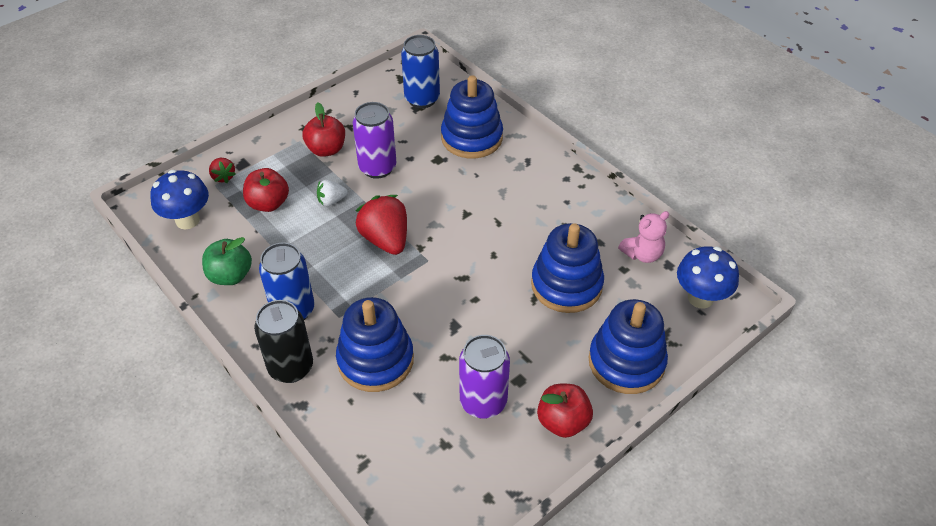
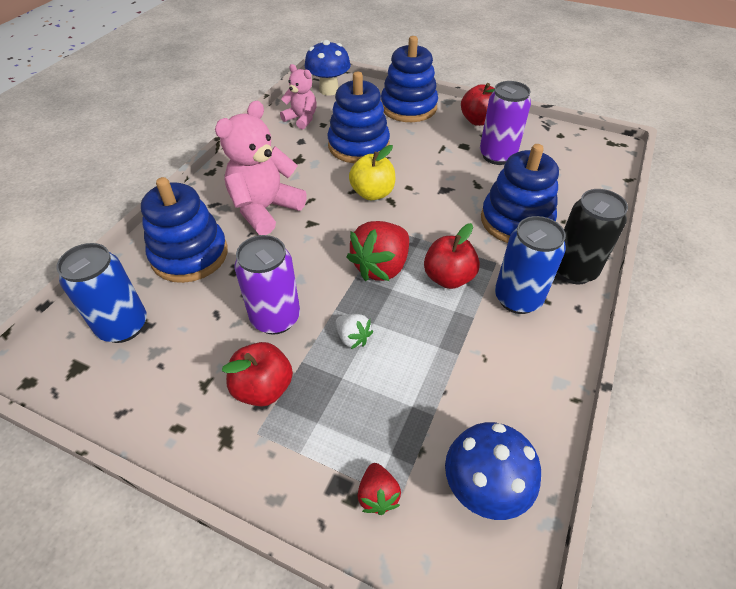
camera: 115 degrees left, 0 degrees up
green apple [202,237,252,285] -> none
red strawberry [209,158,236,183] -> red strawberry turned 135 degrees clockwise [358,463,401,515]
red apple [243,168,289,212] -> red apple moved to [424,223,480,289]
none -> pink teddy bear [215,101,307,235]
none -> yellow apple [349,145,395,200]

